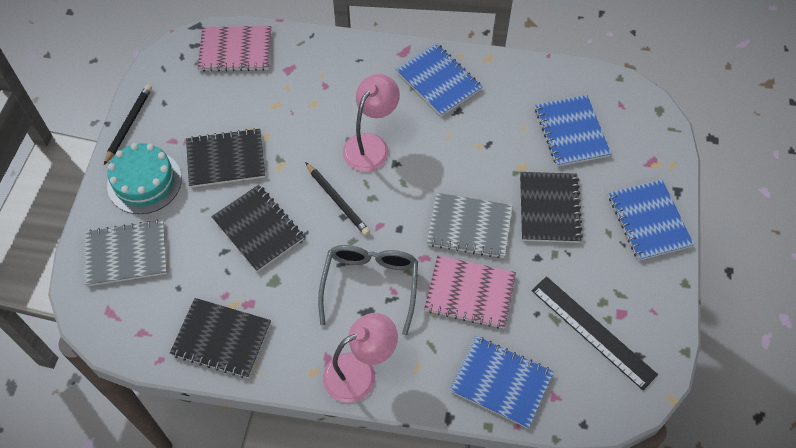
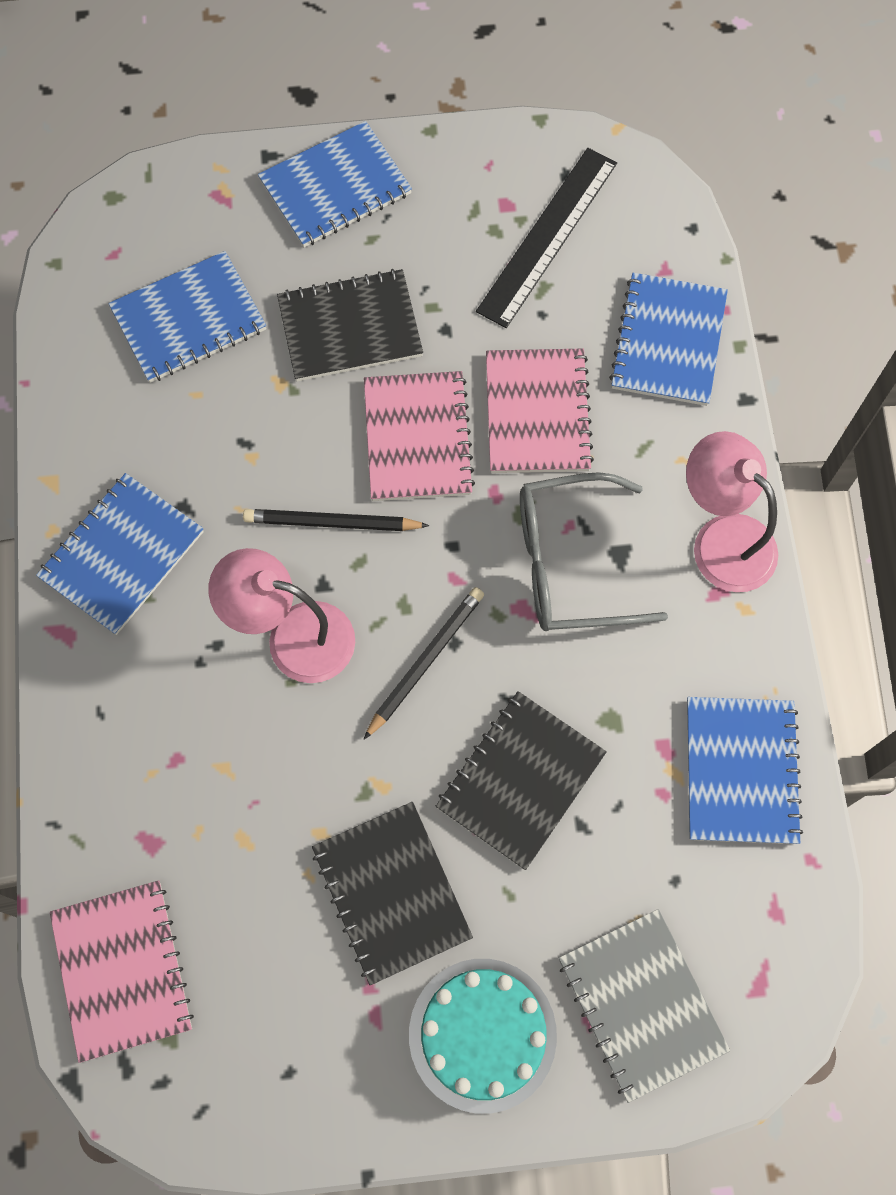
camera: 105 degrees left, 10 degrees up
black pencil [104,84,152,165] -> black pencil moved to [243,509,429,531]
black notebook [170,298,271,378] -> blue notebook [687,697,803,844]
grey notebook [427,193,513,258] -> pink notebook [364,371,475,501]

